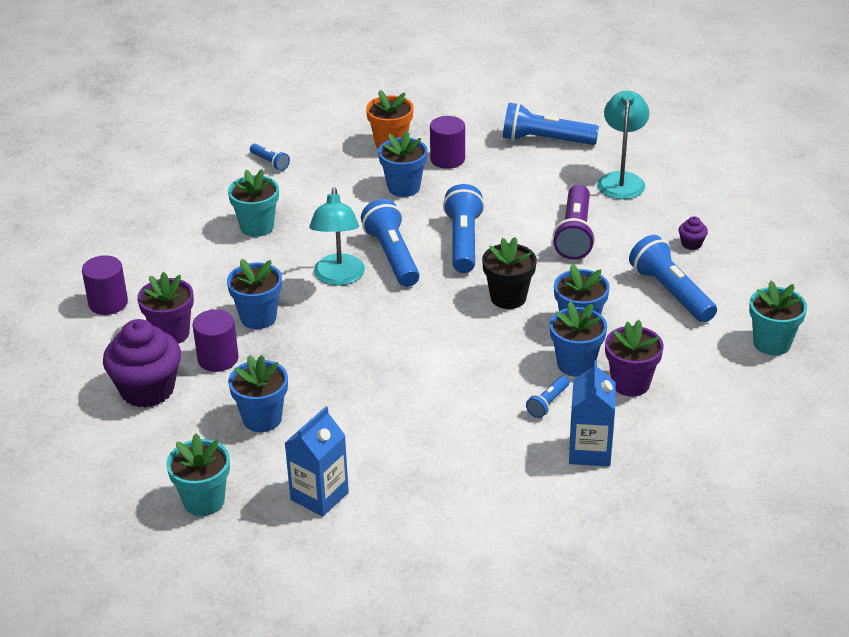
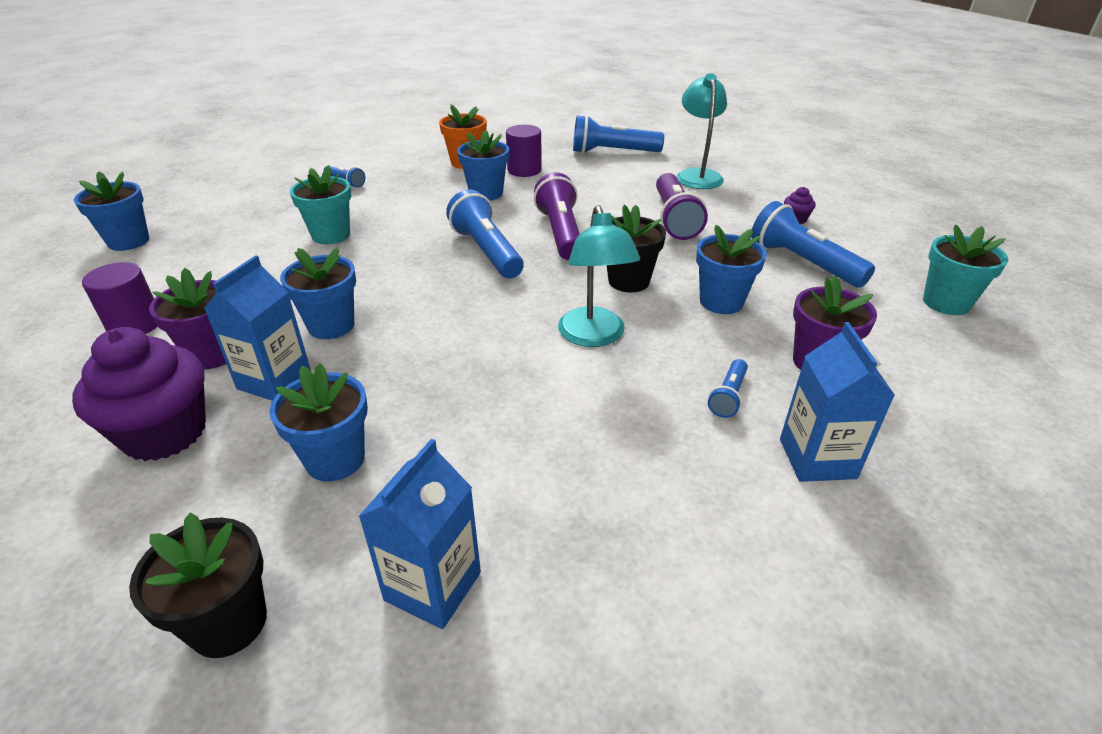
camera: 10 degrees left, 0 degrees up
turquoise flower pot [166,434,230,516] -> black flower pot [129,513,267,658]
purple cylinder [193,309,239,372] -> blue carton [204,255,311,401]
turquoise lamp [309,187,365,286] -> turquoise lamp moved to [558,205,640,347]
blue flashlight [443,184,484,273] -> purple flashlight [534,172,580,260]
blue flower pot [550,301,607,377] -> blue flower pot moved to [74,171,149,251]

